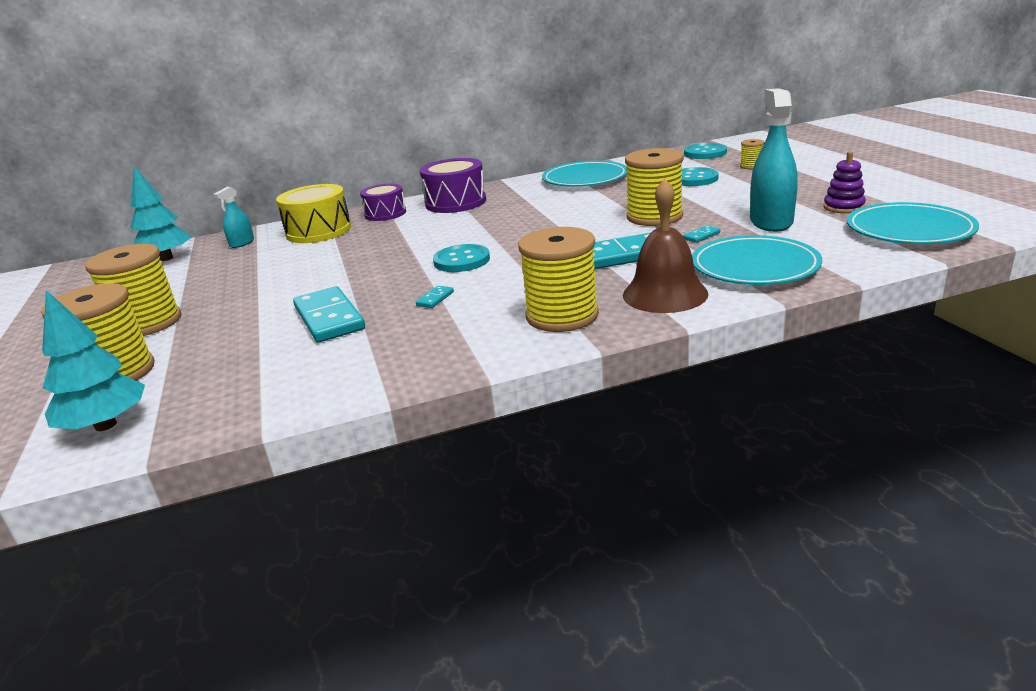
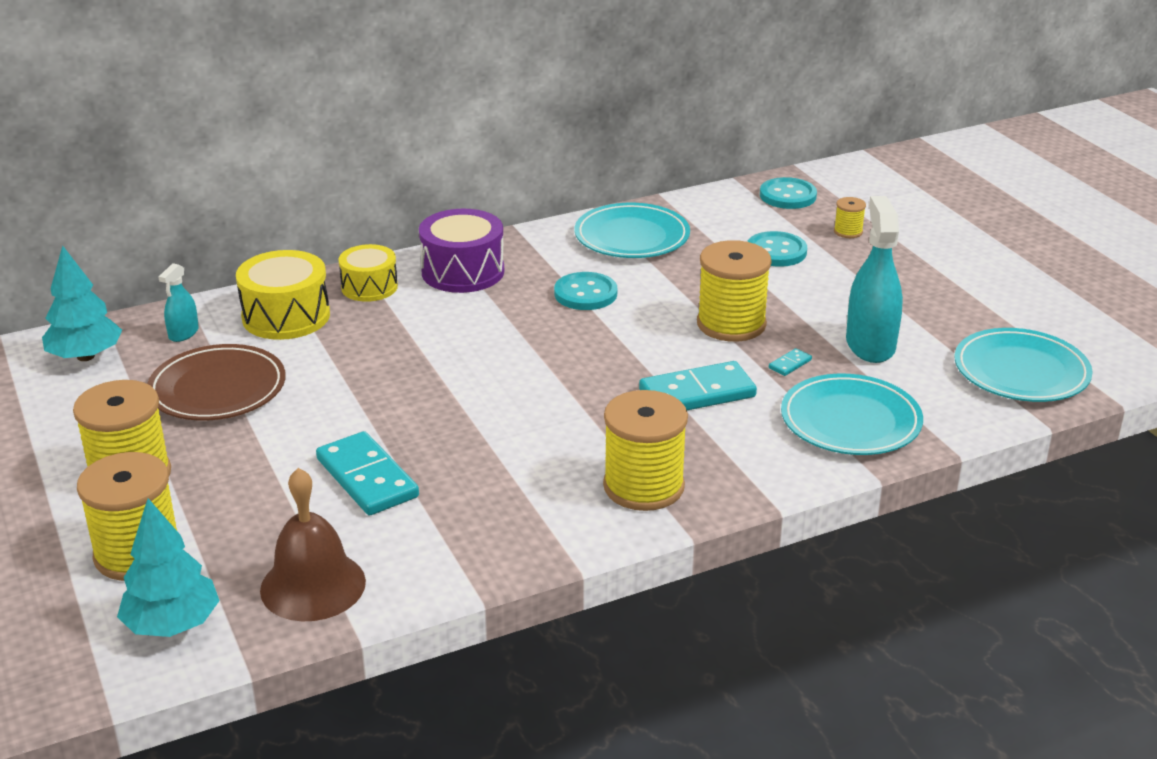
camera: 10 degrees left, 5 degrees up
purple drum [360,184,406,221] -> yellow drum [338,244,398,302]
turquoise domino [416,286,454,308] -> none
turquoise button [433,244,490,272] -> turquoise button moved to [554,272,617,310]
brown bell [623,178,708,313] -> brown bell moved to [260,468,366,621]
purple stacking toy [823,151,866,213] -> none
none -> brown plate [147,344,286,420]

